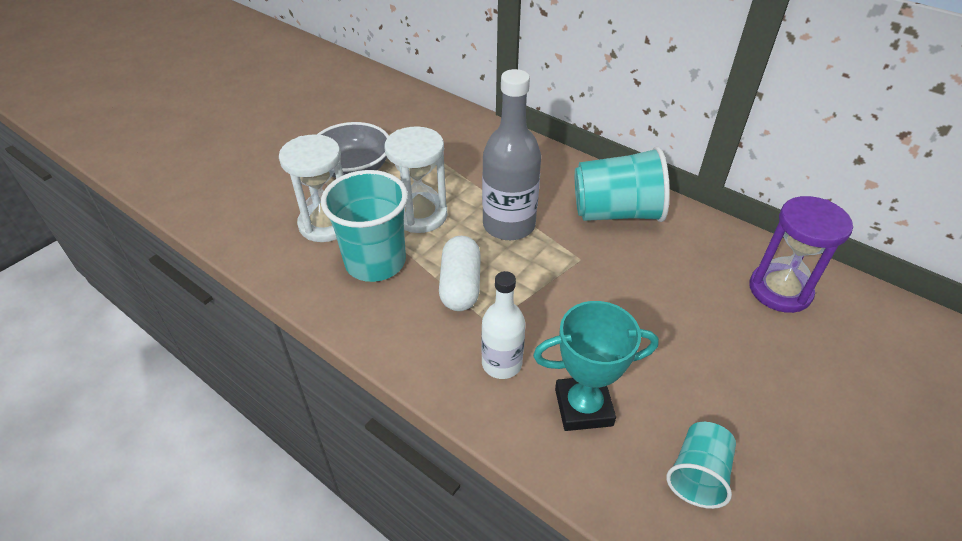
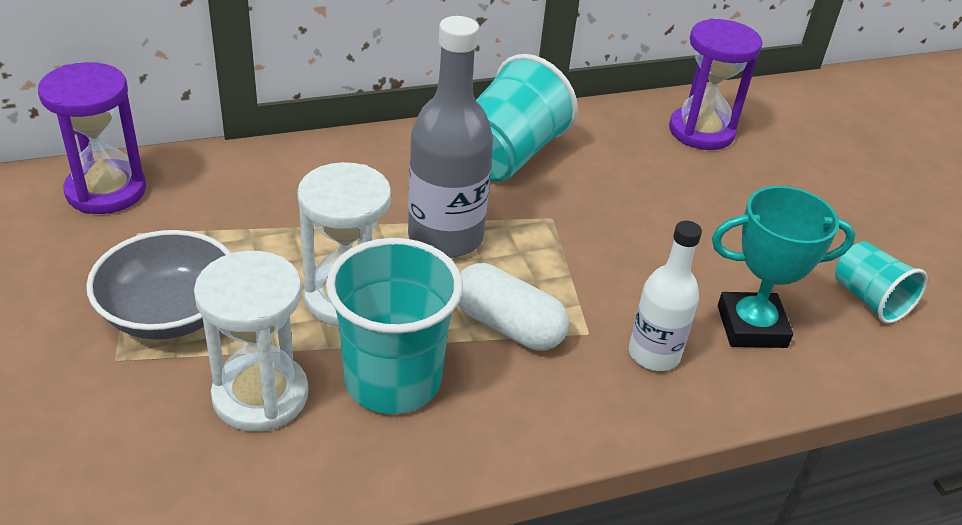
camera: 60 degrees left, 5 degrees down
turquoise trophy [533,301,659,431] -> turquoise trophy turned 60 degrees clockwise [712,186,856,348]
none -> purple hourglass [38,62,146,214]

